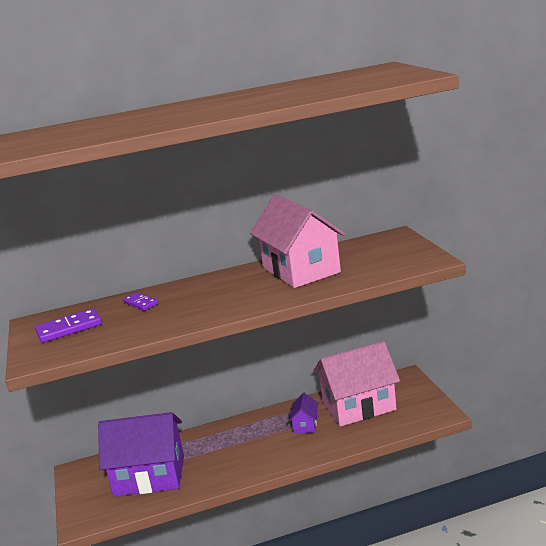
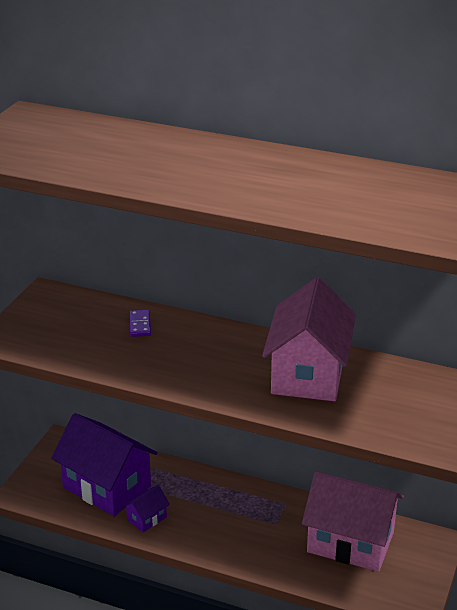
camera: 35 degrees right, 10 degrees up
purple domino [35,308,102,343] -> none
purple house [289,393,318,433] -> purple house moved to [123,485,170,532]

